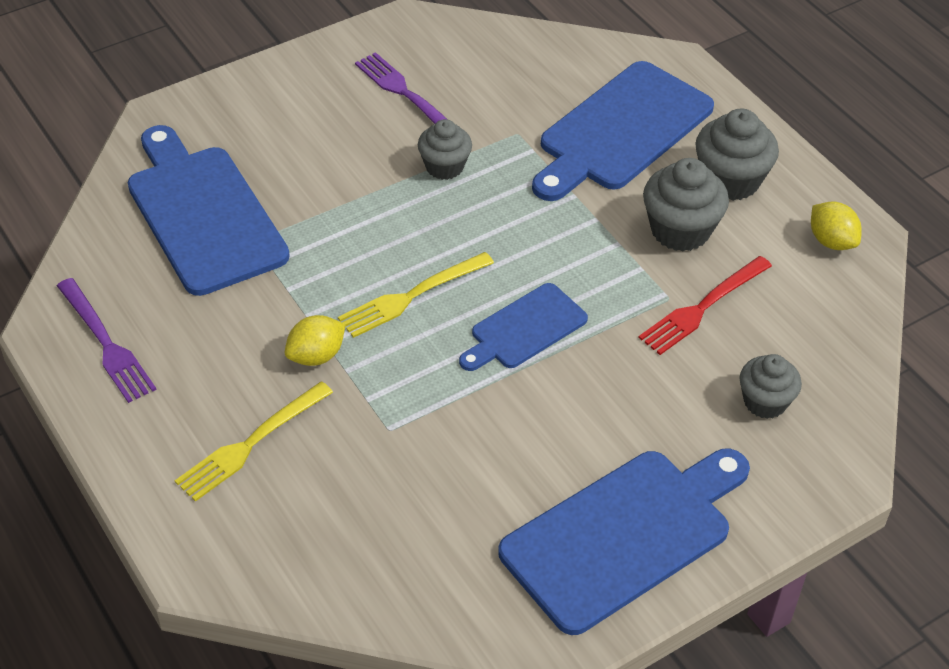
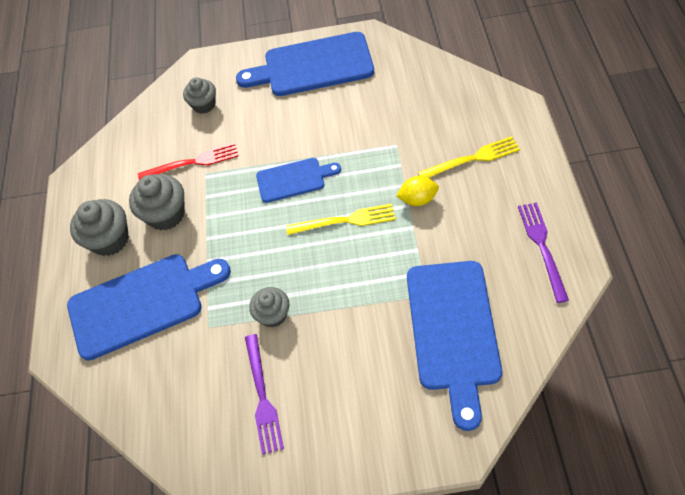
camera: 145 degrees left, 10 degrees up
yellow lemon [811,202,862,250] -> none

